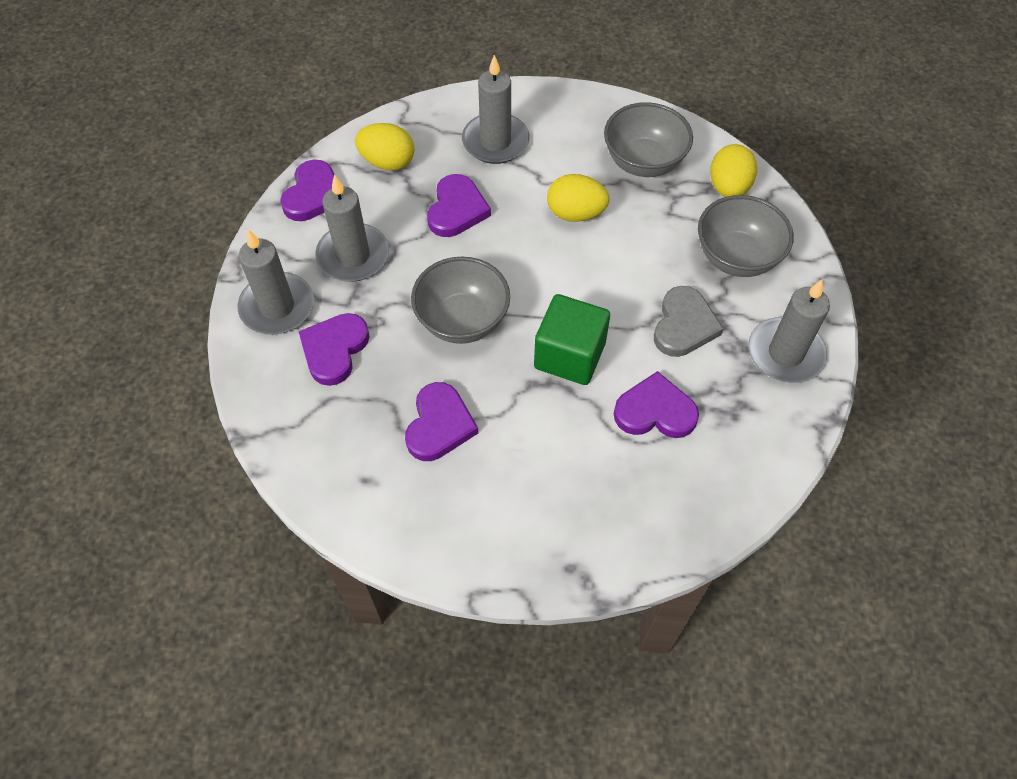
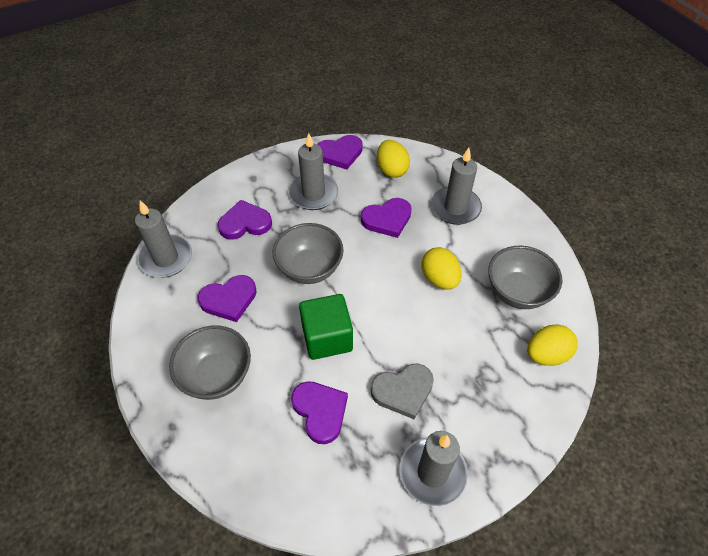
camera: 55 degrees right, 5 degrees down
grey candle [237,229,314,334] -> grey candle moved to [135,201,192,278]
grey bowl [698,195,794,277] -> grey bowl moved to [169,325,251,400]

